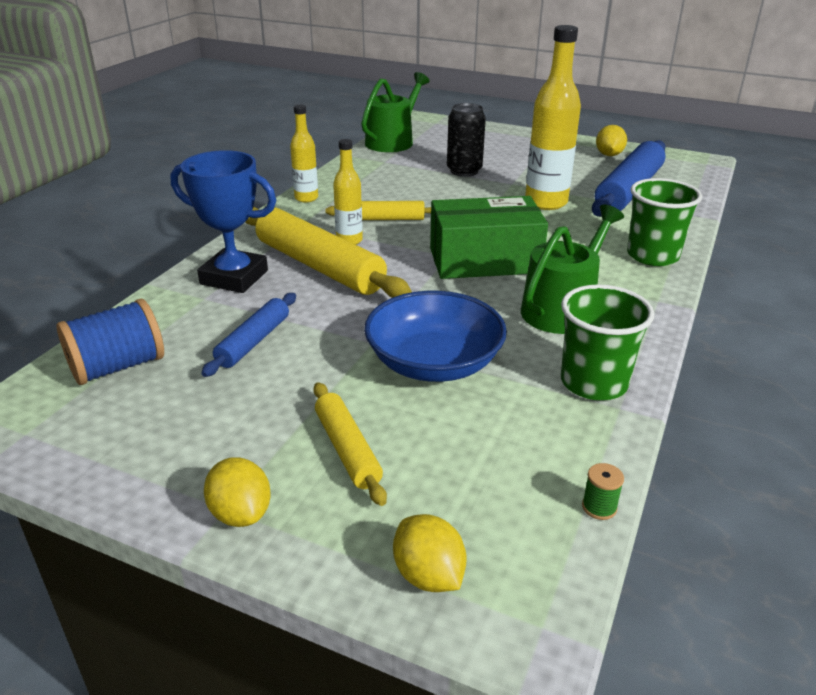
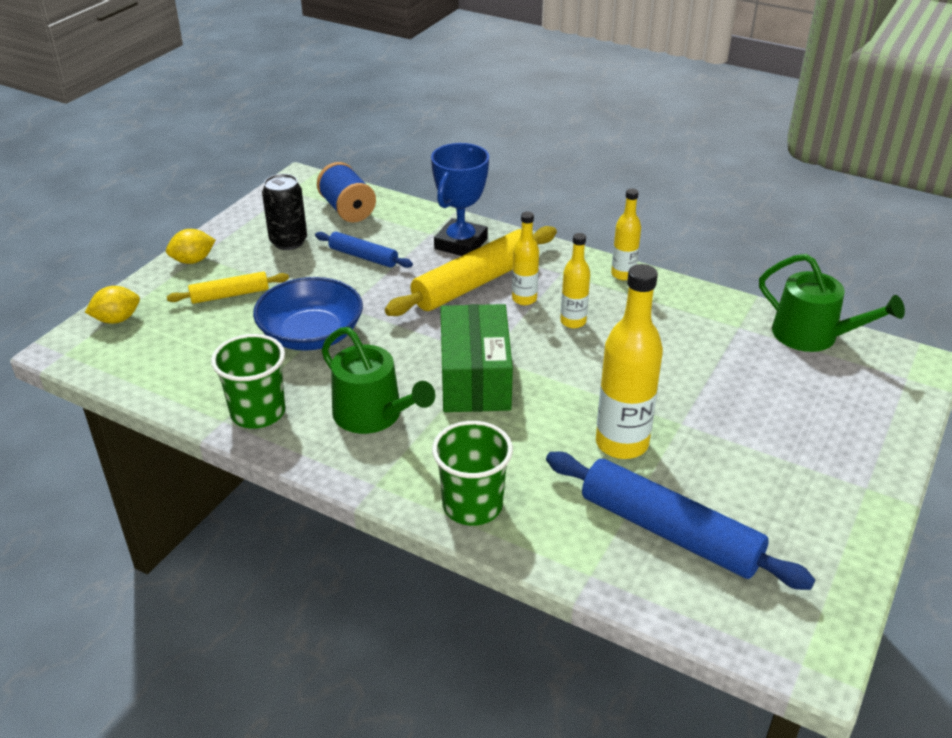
camera: 95 degrees right, 5 degrees up
yellow rolling pin [325,201,431,220] -> yellow bottle [560,233,590,328]
black can [447,103,486,177] -> black can moved to [262,174,307,250]
green spool [582,463,624,520] -> none
yellow lemon [596,125,627,156] -> none

